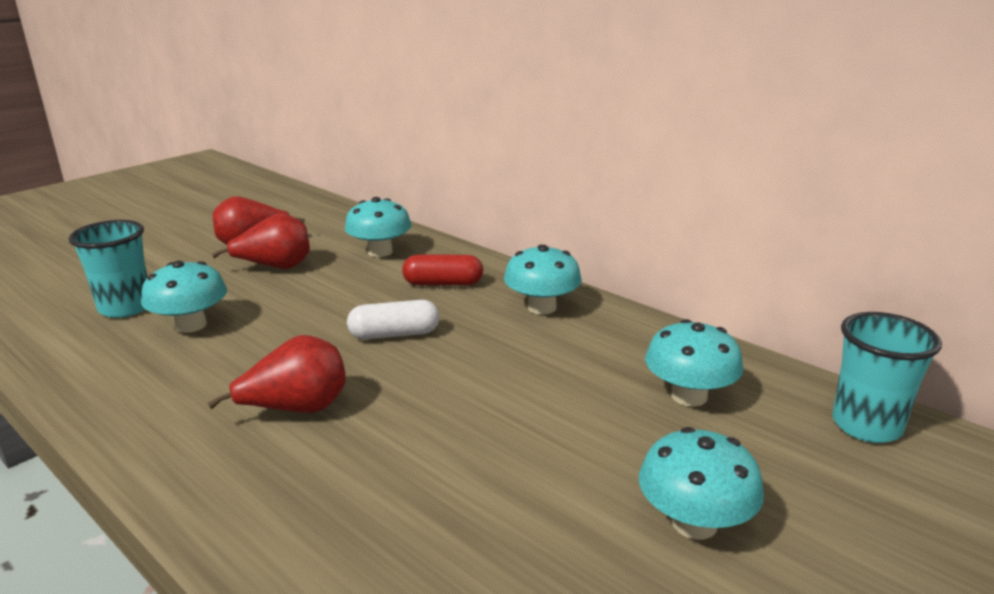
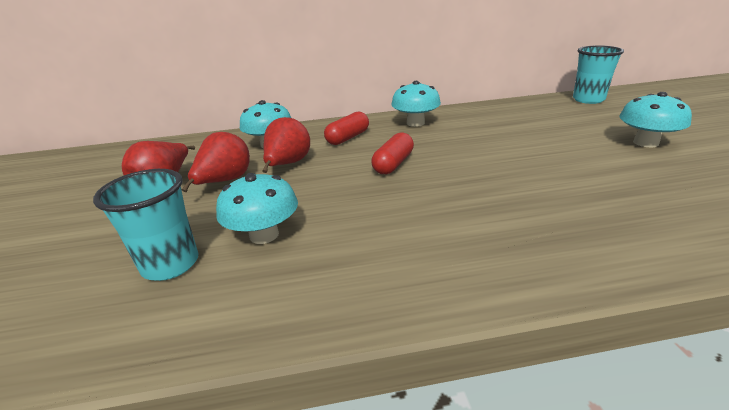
camera: 50 degrees left, 5 degrees up
red pear [207,335,346,413] -> red pear moved to [262,117,310,173]
white capsule [347,300,440,340] -> red capsule [371,132,414,174]
turquoise mushroom [645,319,743,407] -> none

